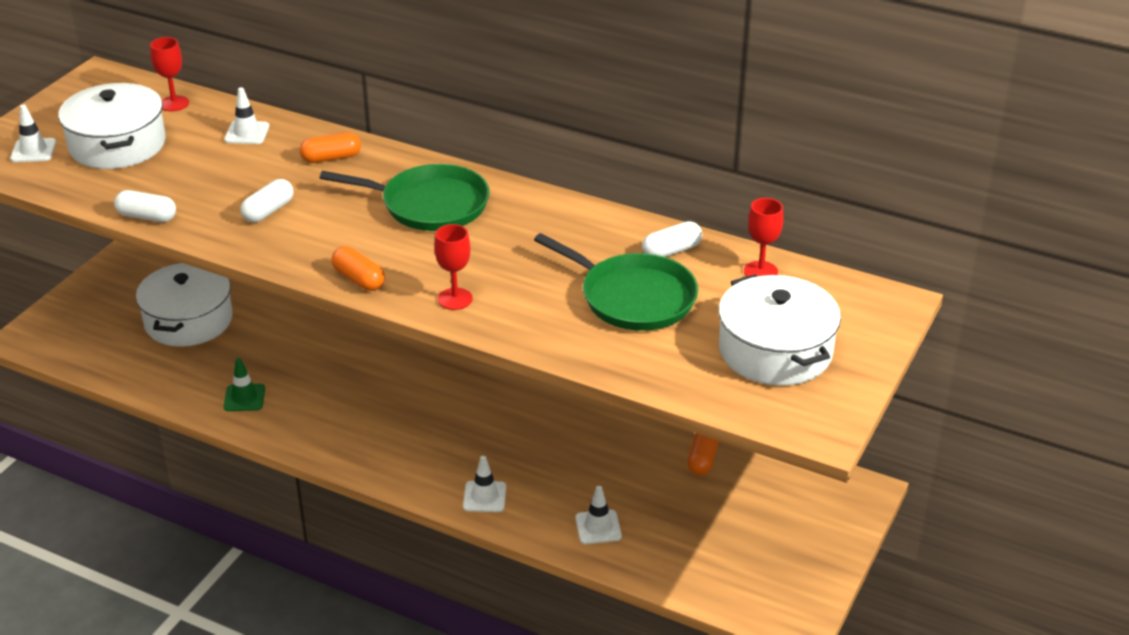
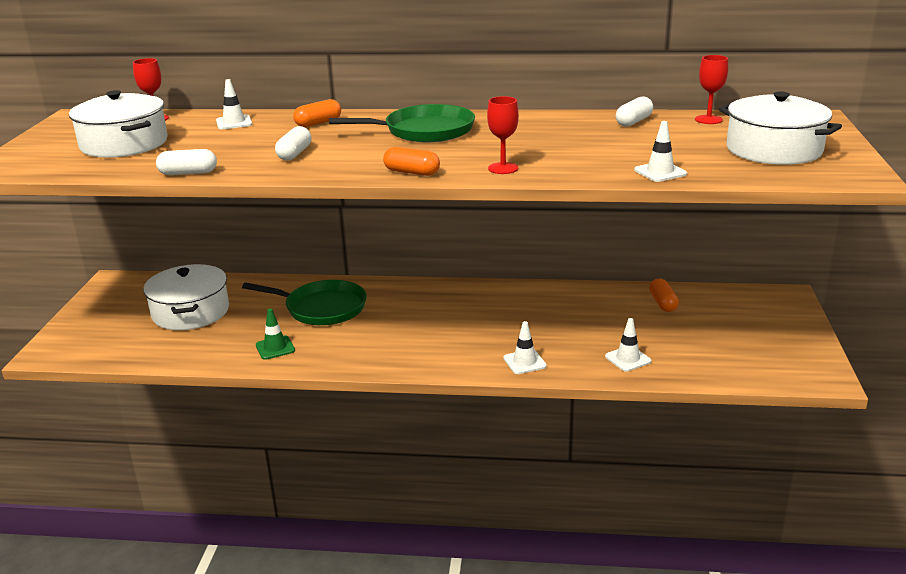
camera: 20 degrees left, 10 degrees down
white traffic cone [10,105,56,162] -> white traffic cone moved to [634,121,687,182]
green pan [534,233,698,331] -> green pan moved to [242,280,367,325]

